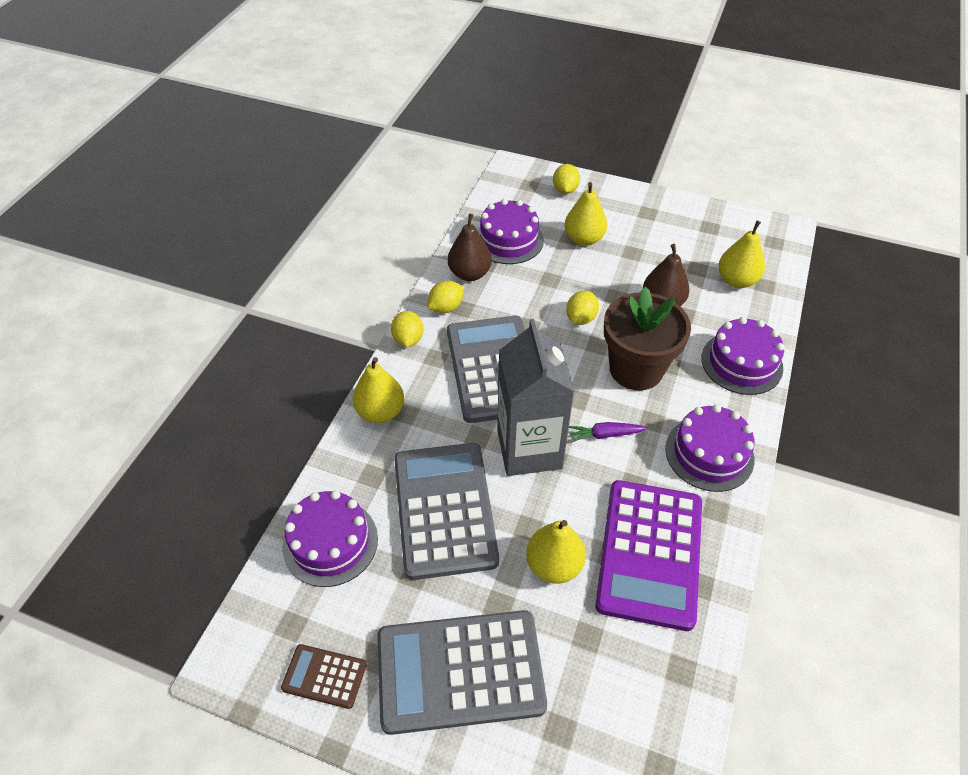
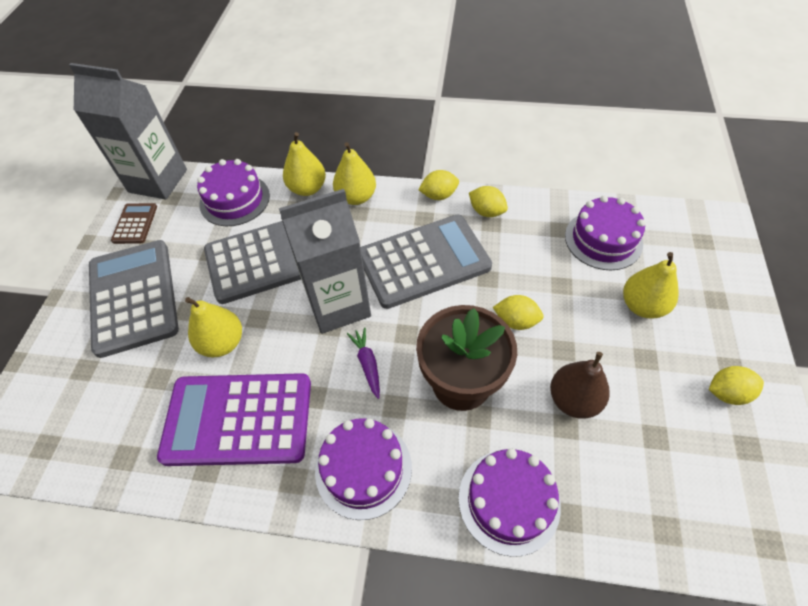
camera: 80 degrees right, 5 degrees up
brown pear [448,214,492,281] -> none
yellow lemon [553,164,580,194] -> yellow lemon moved to [709,366,764,405]
yellow pear [718,221,765,288] -> yellow pear moved to [283,132,326,196]
none -> grey carton [69,63,187,200]

